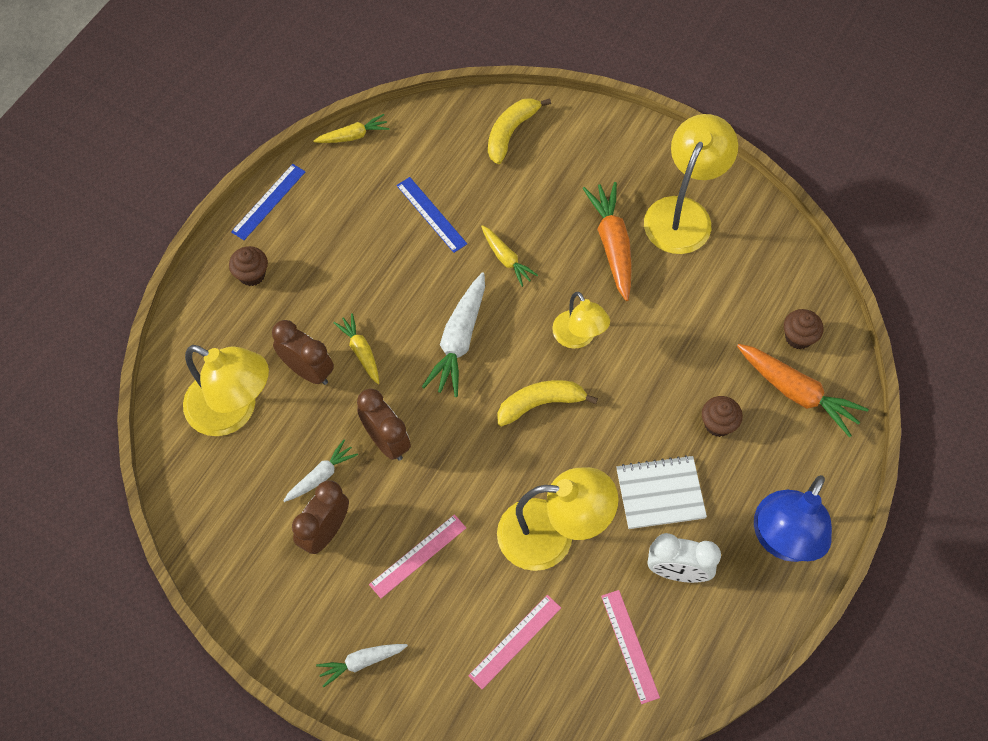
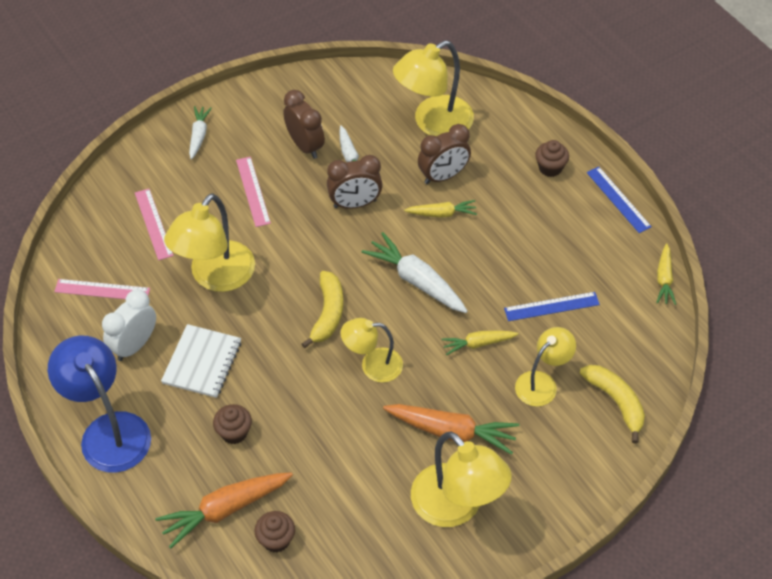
camera: 115 degrees right, 10 degrees down
none -> yellow lamp [515,327,576,407]

